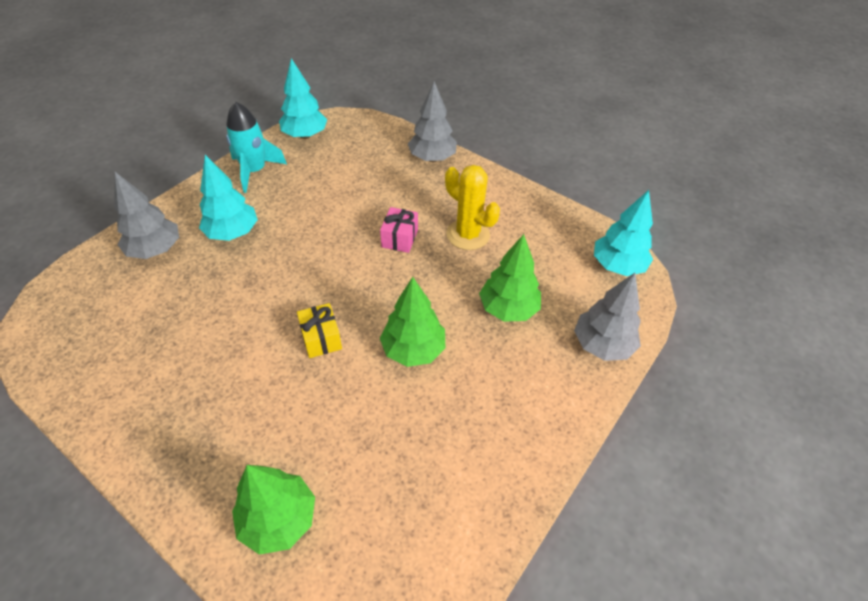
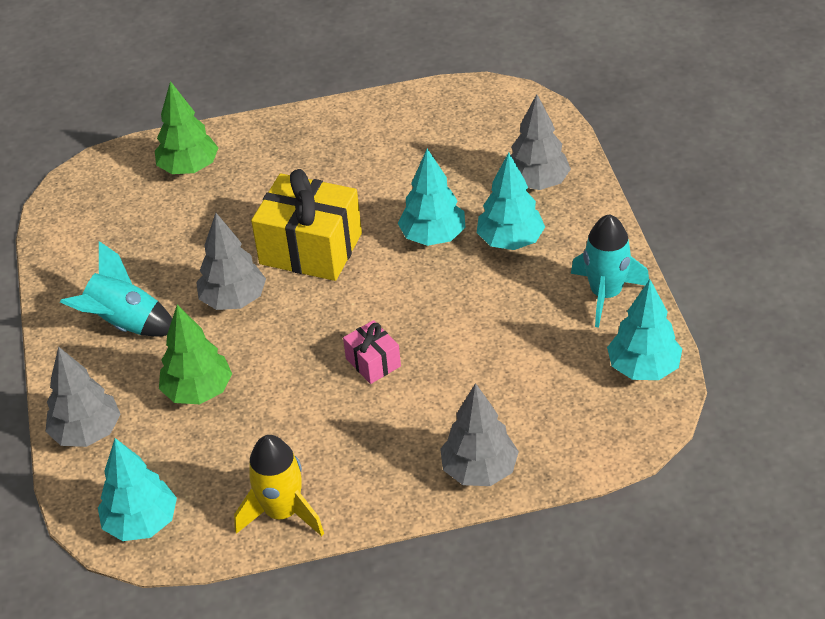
camera: 135 degrees right, 5 degrees down
yellow gift [297,303,342,358] -> yellow gift [251,169,362,281], size x2.04
green tree [380,277,445,367] -> grey tree [196,213,266,310]
yellow cactus [445,165,500,250] -> none
none -> turquoise rocket [60,241,172,337]
none -> yellow rocket [234,435,324,536]
none -> turquoise tree [398,148,465,246]

